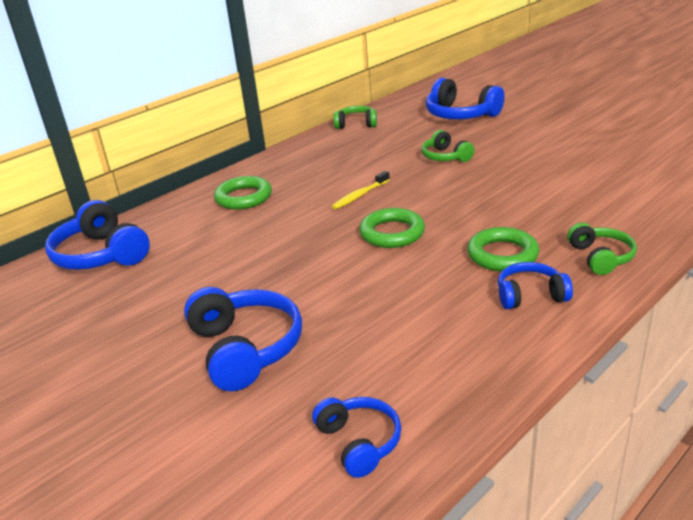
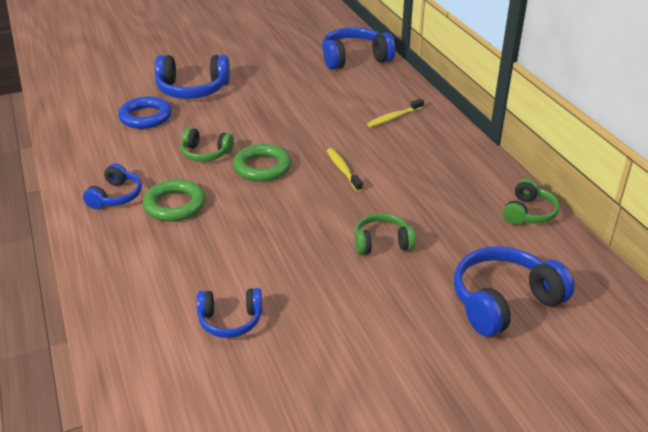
camera: 110 degrees right, 5 degrees up
green ring [214,176,272,210] -> yellow toothbrush [367,99,424,127]
blue headphones [312,397,401,478] -> blue headphones moved to [197,288,262,338]
green headphones [567,223,637,275] -> green headphones moved to [181,128,234,162]
none -> blue ring [118,96,172,129]

